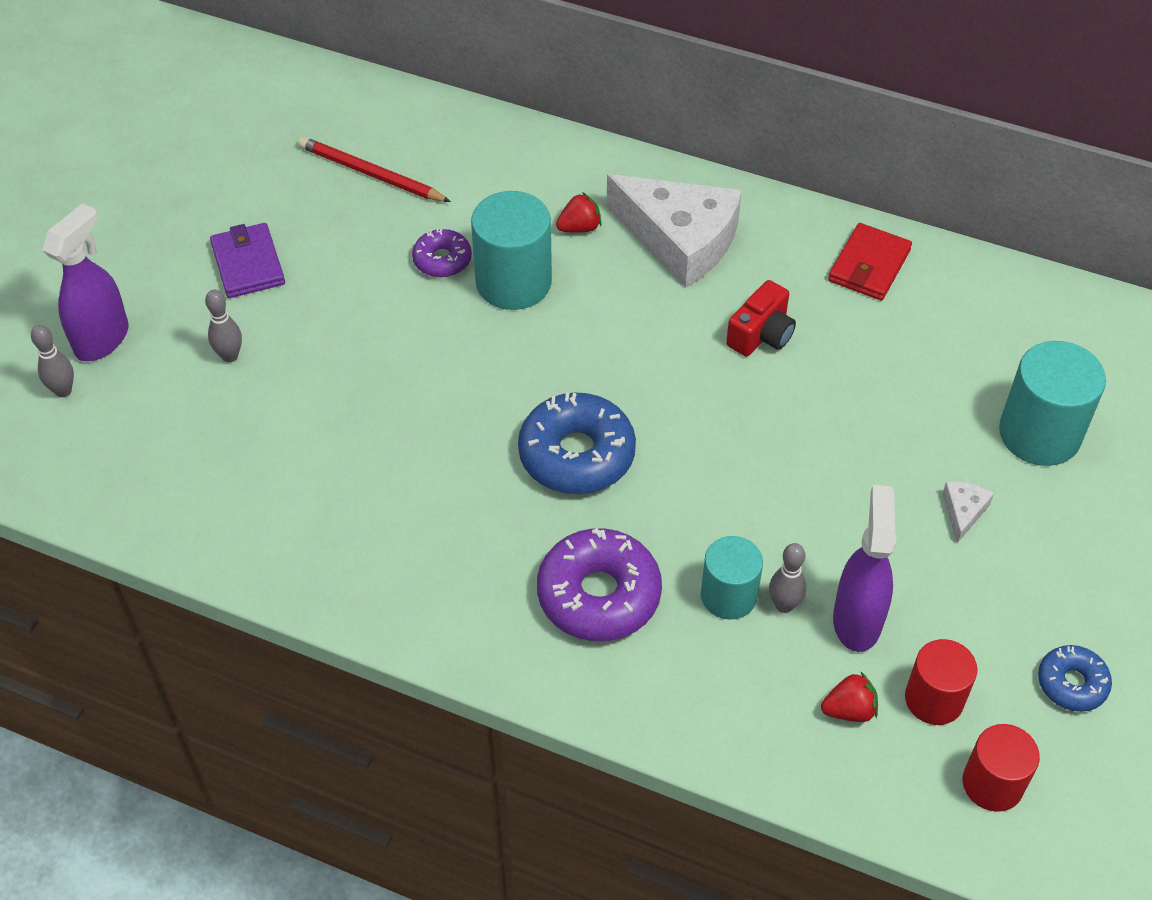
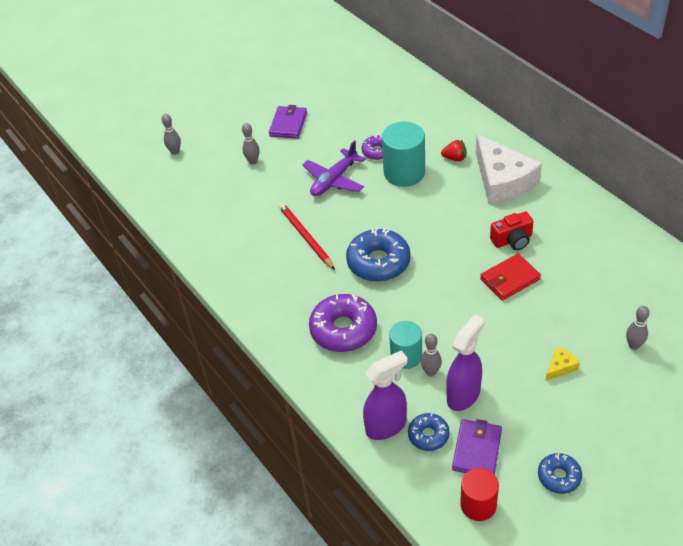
camera: 35 degrees right, 5 degrees down
purple spray bottle [42,203,129,361] -> purple spray bottle moved to [363,350,408,440]
red pencil [298,137,451,202] -> red pencil moved to [279,203,335,270]
red strawberry [821,671,878,722] -> blue donut [408,413,450,451]
red wallet [828,223,912,300] -> red wallet moved to [480,254,541,300]
red cylinder [905,639,977,725] -> purple wallet [452,419,502,475]
white cheese [943,481,994,543] -> yellow cheese [545,346,580,381]
turquoise cylinder [999,341,1106,466] -> grey bowling pin [626,306,649,350]
none -> purple plane [302,140,366,196]

